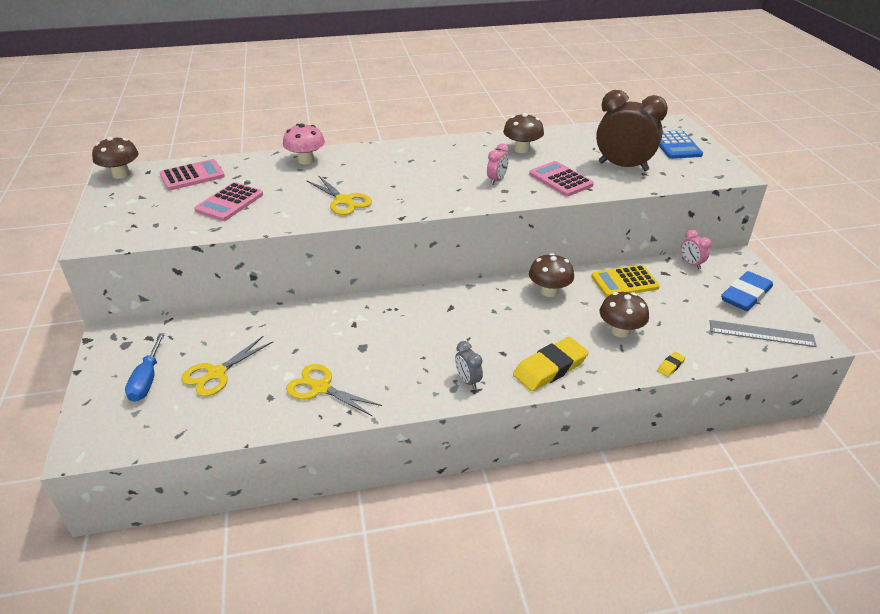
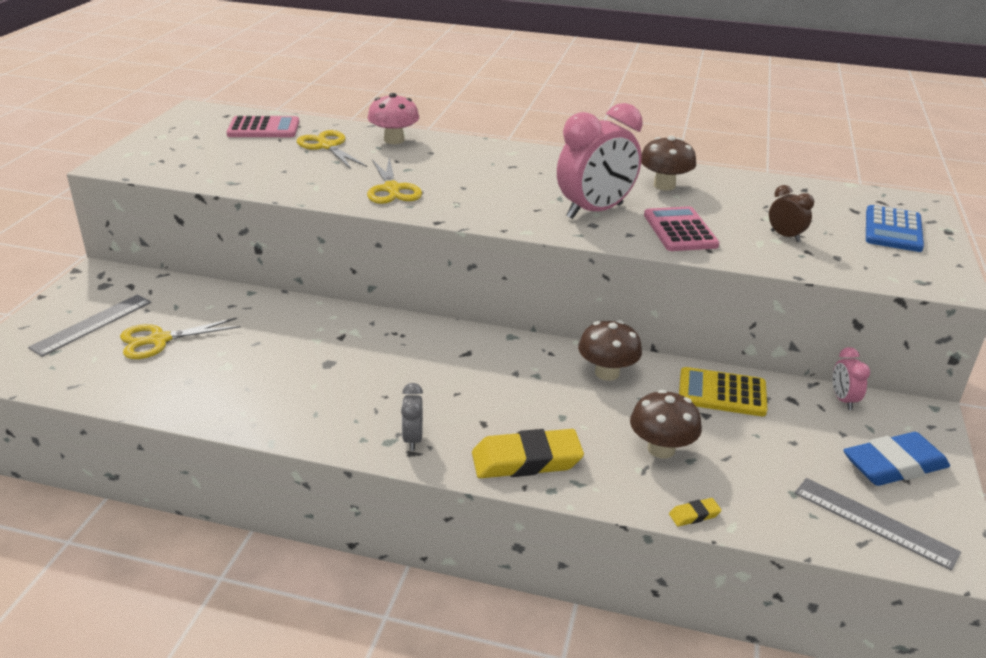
camera: 25 degrees right, 5 degrees down
brown mushroom [92,137,138,179] -> none
blue screwdriver [125,333,165,402] -> grey ruler [28,294,151,357]
pink calculator [194,182,263,221] -> none
yellow scissors [286,364,382,417] -> yellow scissors moved to [297,130,367,169]
pink clock [487,143,509,185] -> pink clock [557,103,643,219], size x2.17
brown clock [596,90,668,171] -> brown clock [769,185,814,242], size x0.46

